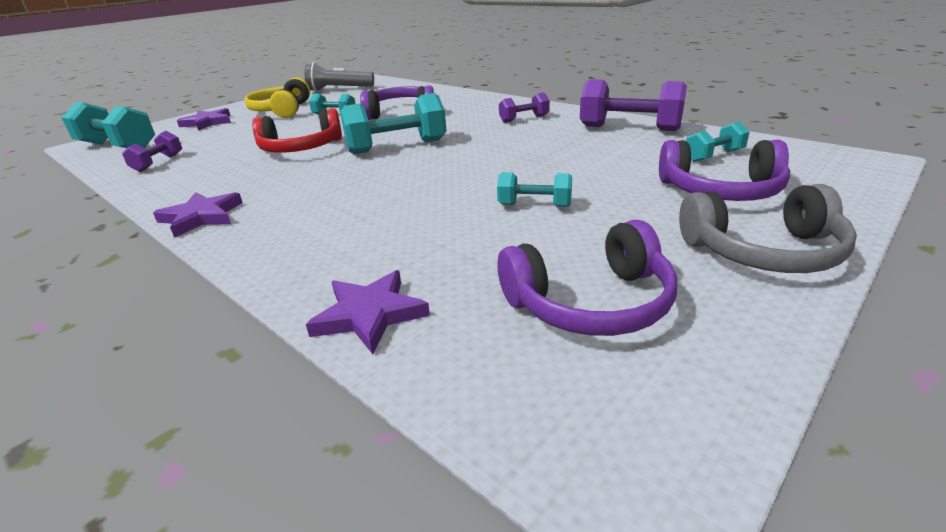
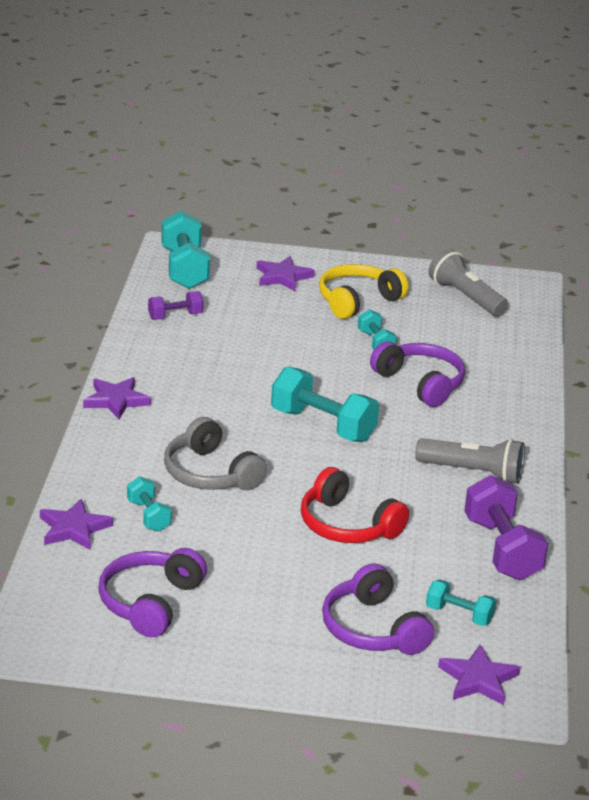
camera: 50 degrees right, 0 degrees up
red headphones [252,108,342,153] -> red headphones moved to [301,467,409,543]
turquoise dumbbell [497,172,572,207] -> turquoise dumbbell moved to [127,476,172,532]
purple headphones [498,220,677,336] -> purple headphones turned 75 degrees clockwise [98,548,207,637]
purple dumbbell [499,93,550,123] -> grey flashlight [415,438,525,484]
grey headphones [679,184,857,273] -> grey headphones moved to [164,417,267,490]
none -> purple star [438,645,520,705]

